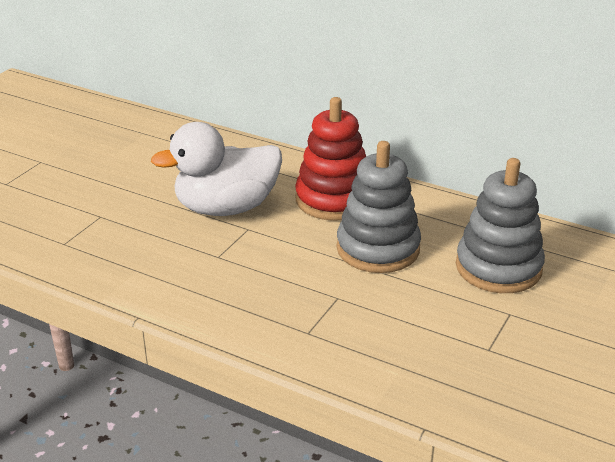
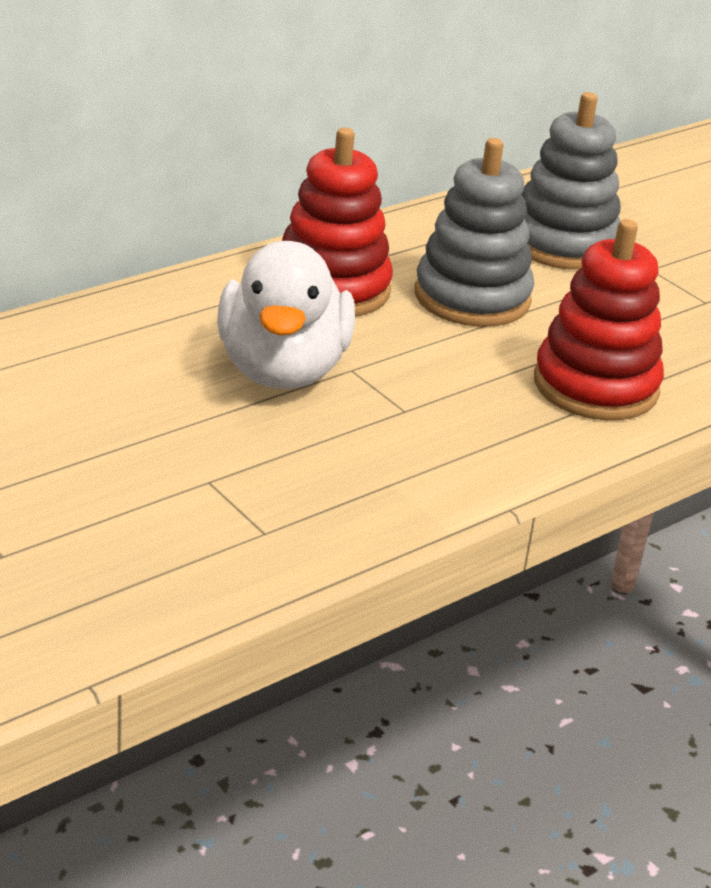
camera: 70 degrees left, 0 degrees up
none -> red stacking toy [534,219,664,420]

